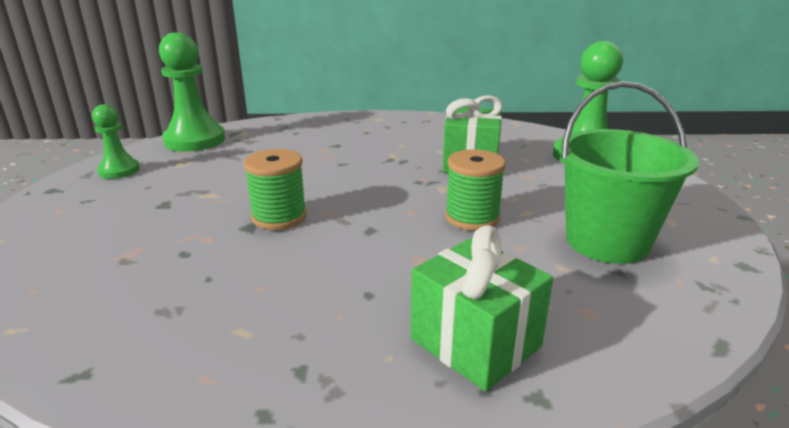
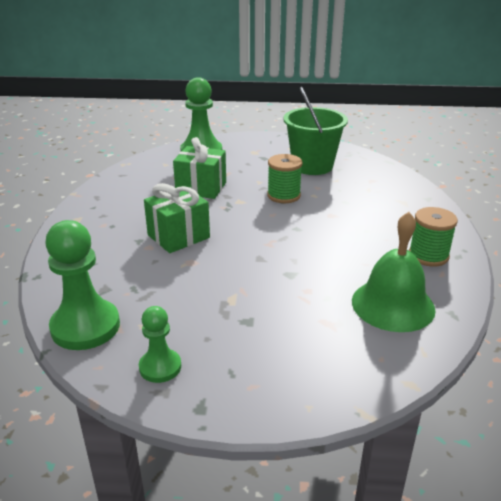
camera: 85 degrees left, 5 degrees up
green spool [244,149,307,230] -> green spool moved to [409,207,458,267]
green gift [411,225,553,391] -> green gift moved to [144,183,210,253]
none -> green bell [352,212,436,332]

